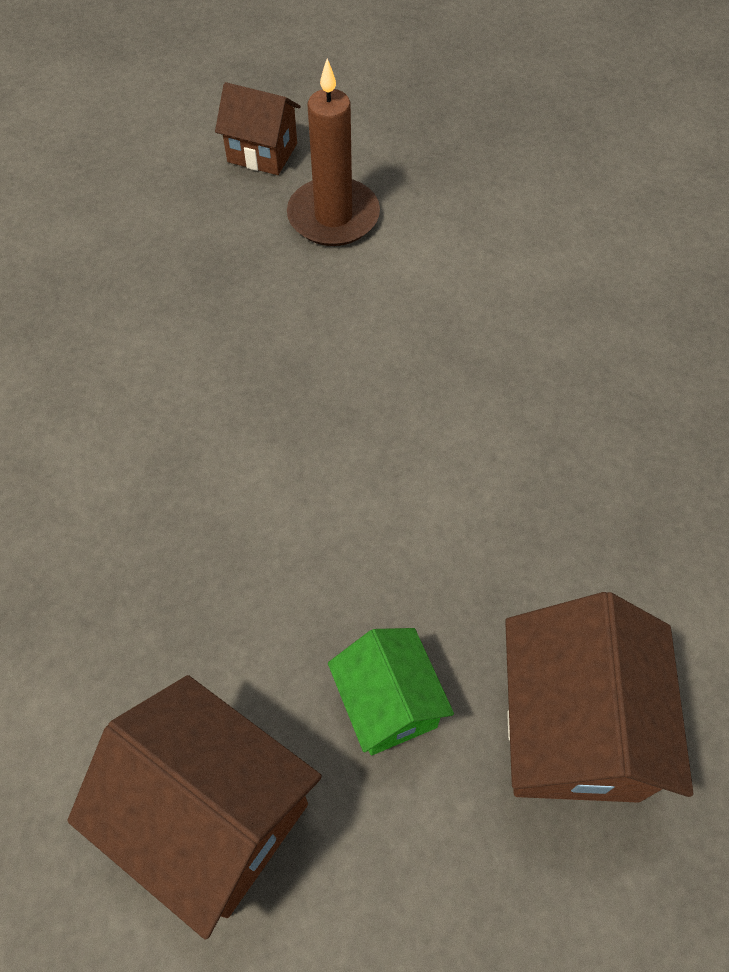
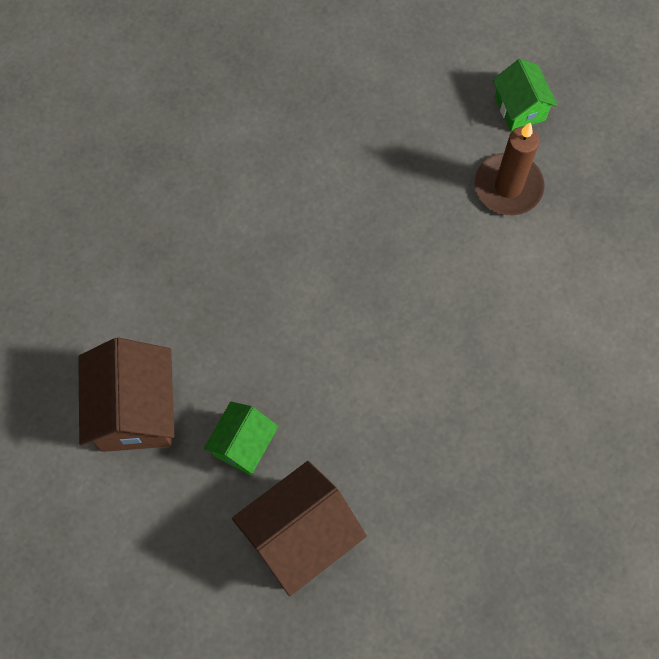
camera: 50 degrees right, 10 degrees up
brown house [215,82,301,175] -> green house [493,59,558,132]

